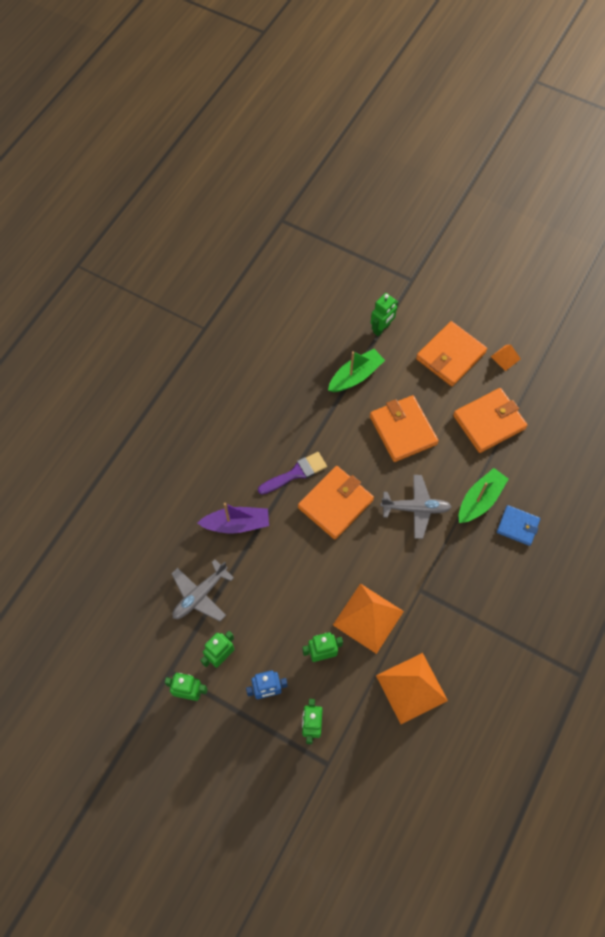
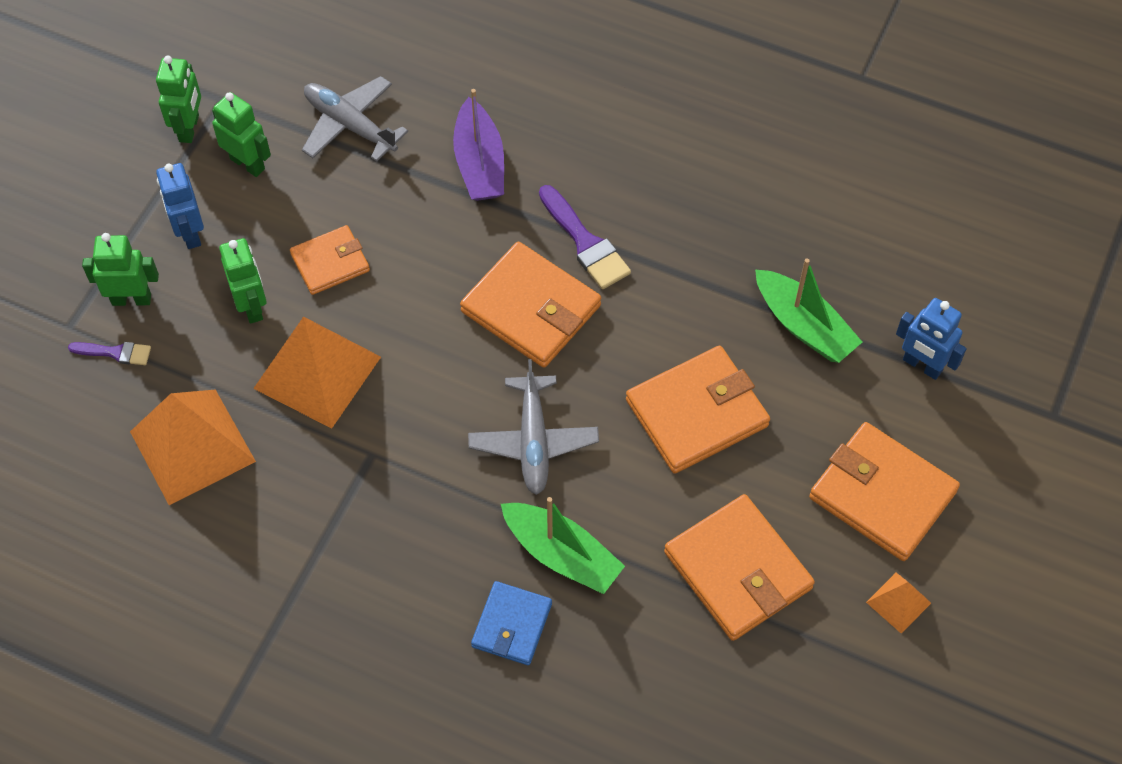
camera: 85 degrees right, 5 degrees down
green robot [371,293,398,336] -> blue robot [896,298,967,380]
none -> purple brush [68,342,151,365]
none -> orange wallet [290,225,370,295]

